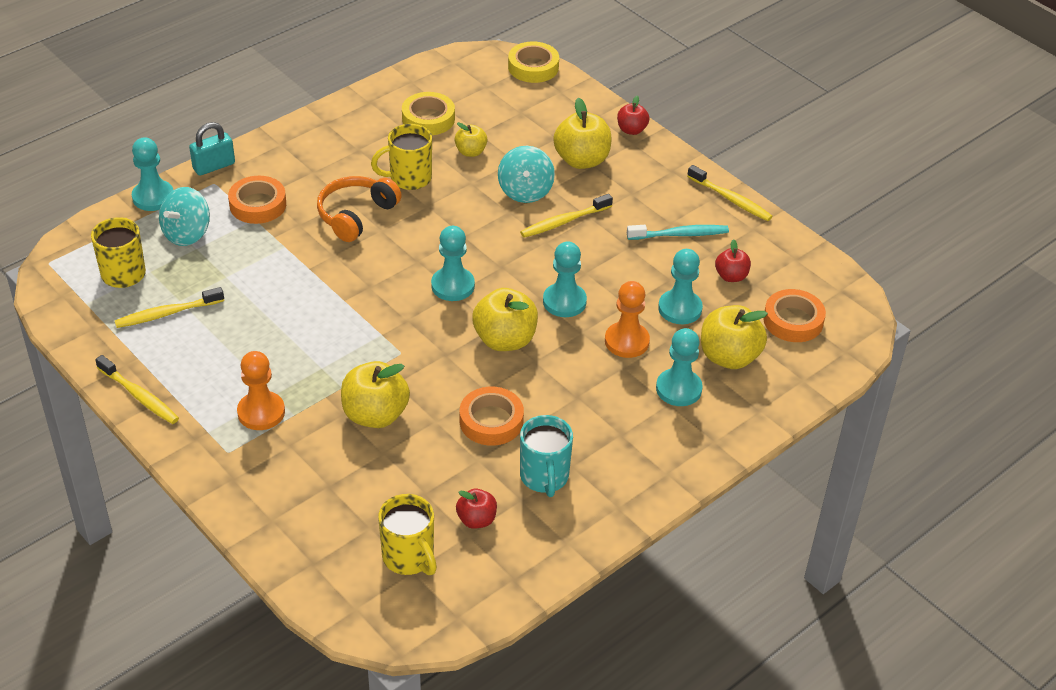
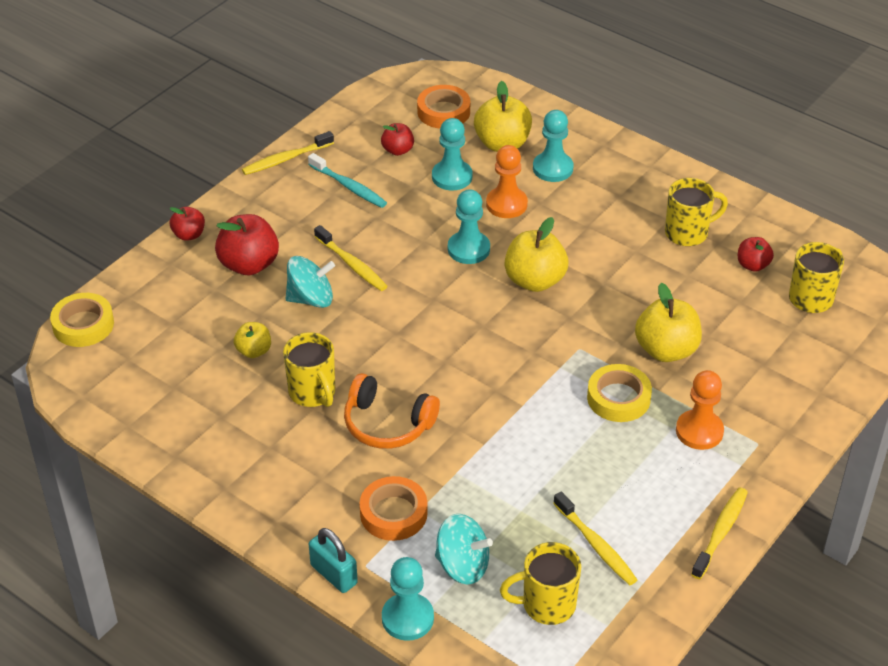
camera: 100 degrees left, 0 degrees up
yellow tape [402,92,455,135] -> yellow tape moved to [587,364,652,422]
turquoise pawn [431,226,475,301] -> none
orange tape [460,387,524,446] -> none
turquoise mug [520,415,573,497] -> yellow mug [665,178,728,246]
yellow apple [553,97,611,169] -> red apple [215,214,279,275]
turquoise toothbrush [627,225,729,240] -> turquoise toothbrush turned 150 degrees clockwise [308,153,387,208]
yellow toothbrush [687,165,772,221] -> yellow toothbrush turned 150 degrees counterclockwise [242,131,334,175]

